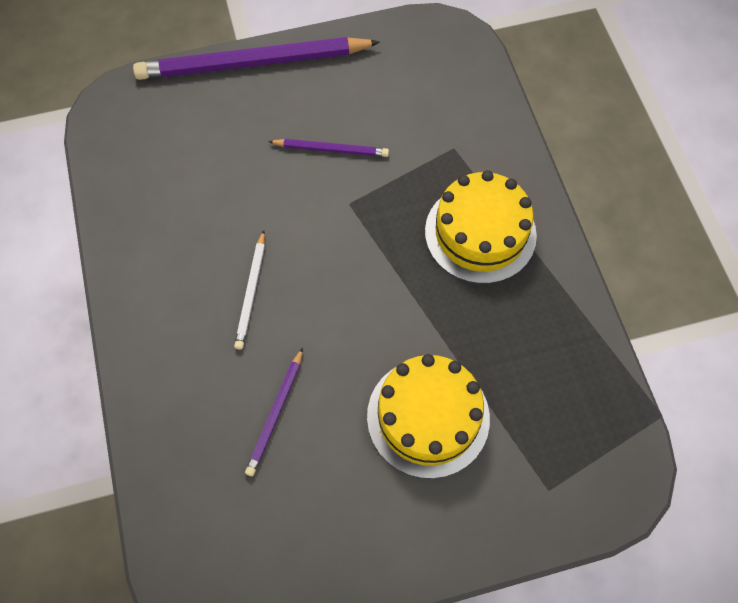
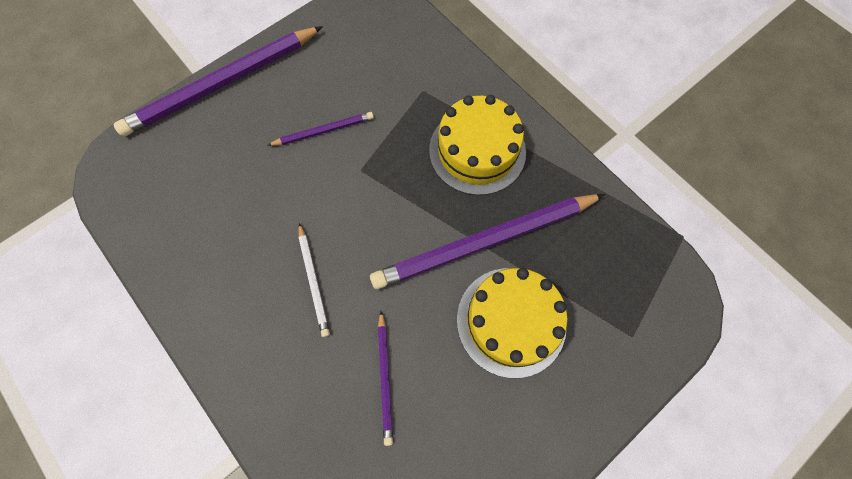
camera: 25 degrees left, 5 degrees up
none -> purple pencil [370,194,605,289]

